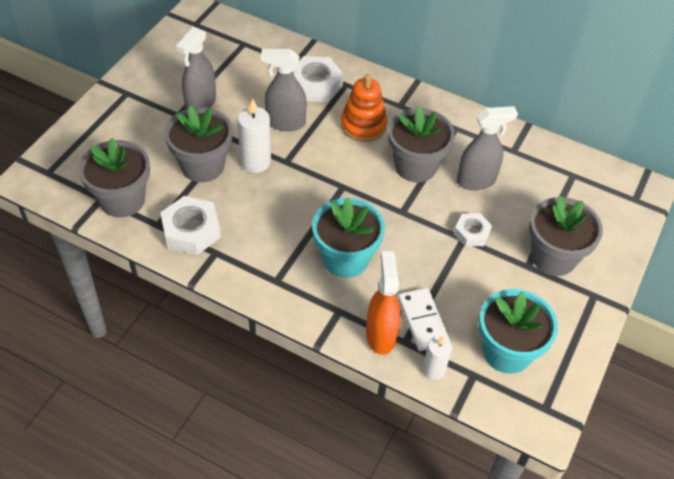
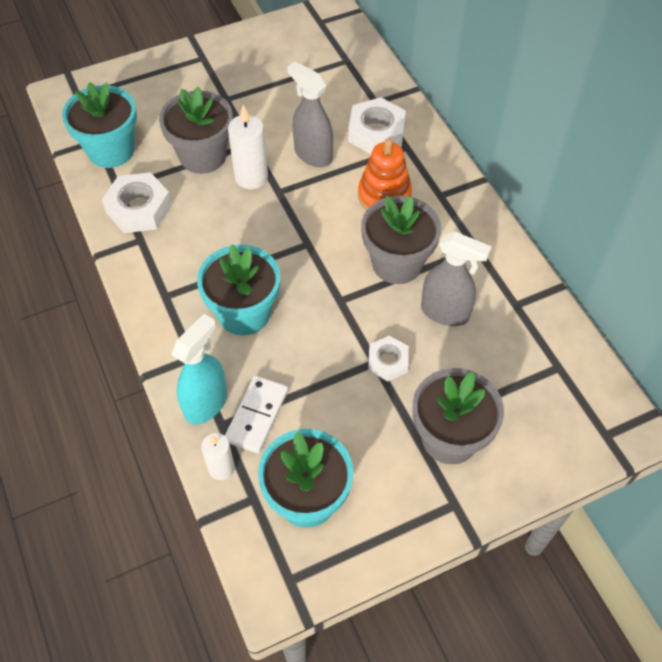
camera: 40 degrees right, 5 degrees up
grey flower pot [78,138,150,218] -> turquoise flower pot [62,82,137,168]
grey spray bottle [176,27,216,109] -> none
orange spray bottle [366,251,401,355] -> turquoise spray bottle [171,314,227,425]

